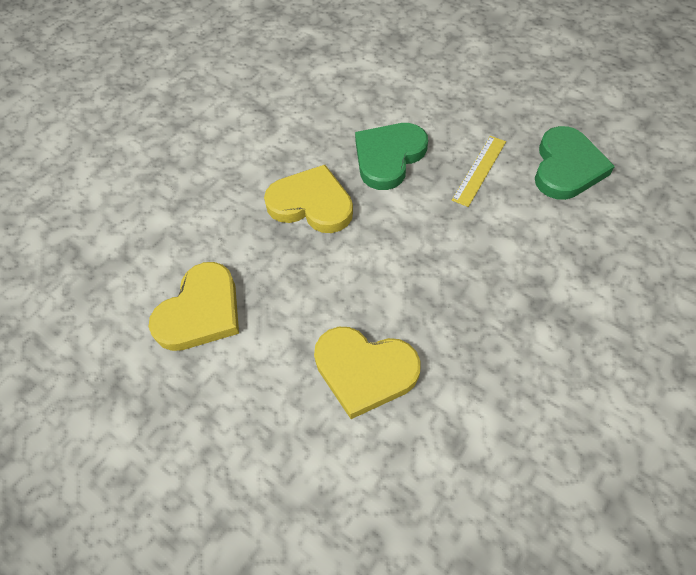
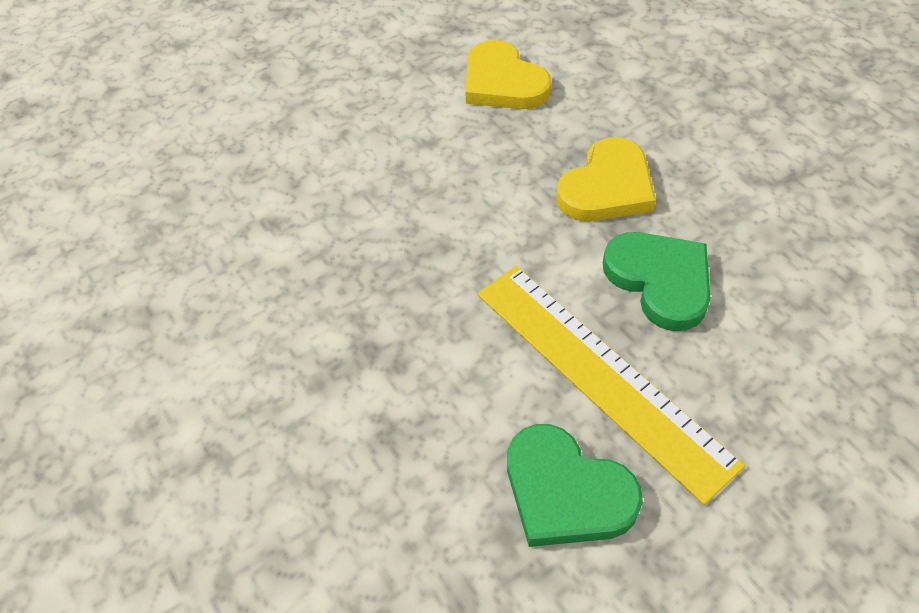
camera: 110 degrees right, 5 degrees down
yellow heart [314,327,421,419] -> none
yellow ruler [452,136,506,207] -> yellow ruler [477,266,745,505], size x2.15

